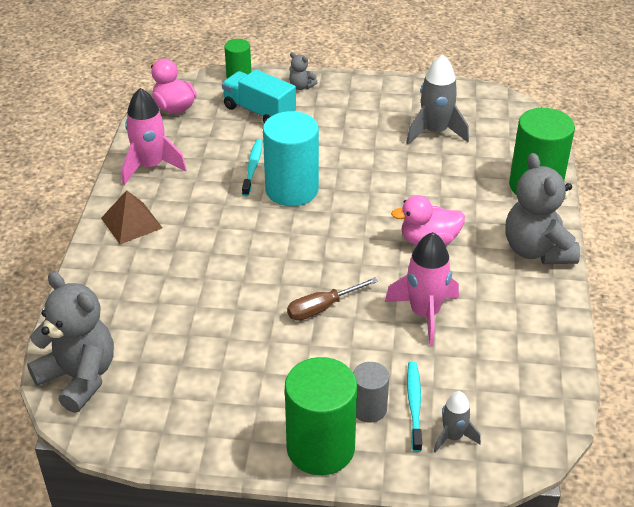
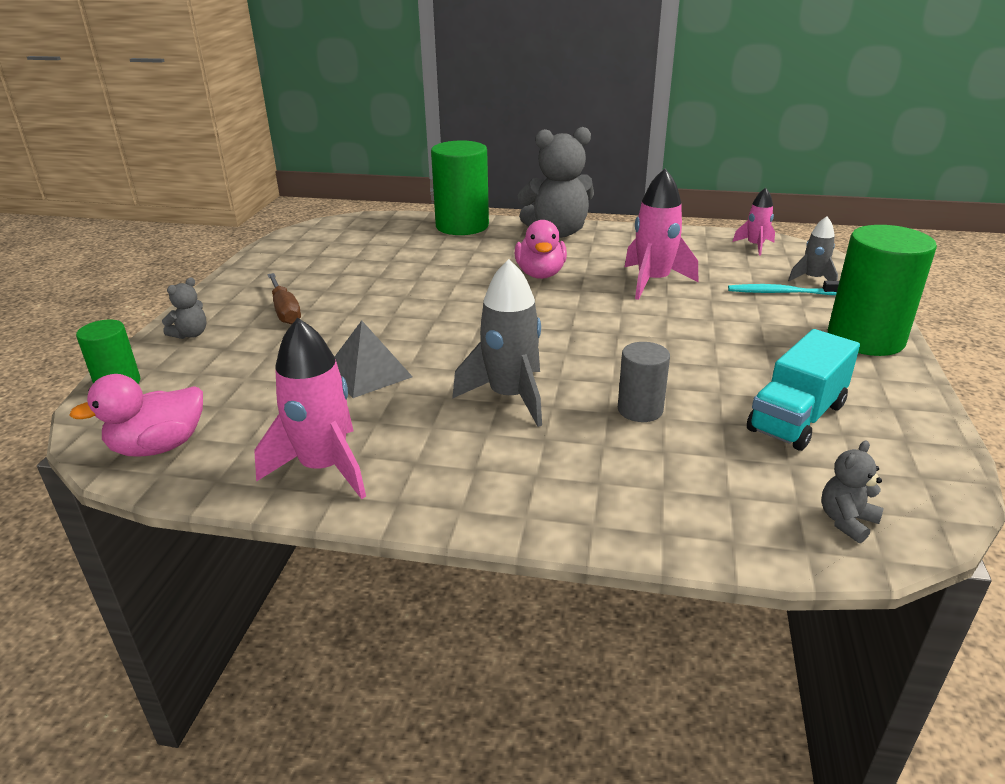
camera: 85 degrees left, 10 degrees down
grey teddy bear [27,272,114,413] -> grey teddy bear [822,441,884,543], size x0.44
brown pyramid [101,190,162,244] -> none
turquoise truck [222,69,296,123] -> turquoise truck moved to [747,329,860,451]
turquoise toothbrush [242,139,262,196] -> grey pyramid [335,320,413,398]
turquoise cylinder [263,111,319,206] -> none
brown screwdriver [287,277,378,321] -> brown screwdriver moved to [267,273,301,324]
grey cylinder [353,362,389,423] -> grey cylinder moved to [618,342,670,422]
grey rocket [406,54,469,144] -> grey rocket moved to [452,259,542,427]
none -> pink rocket [733,188,775,256]

